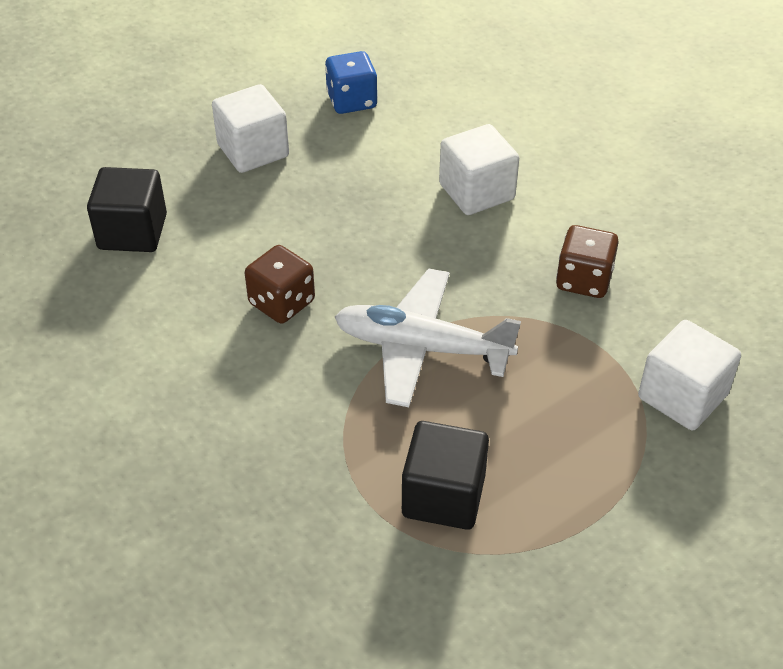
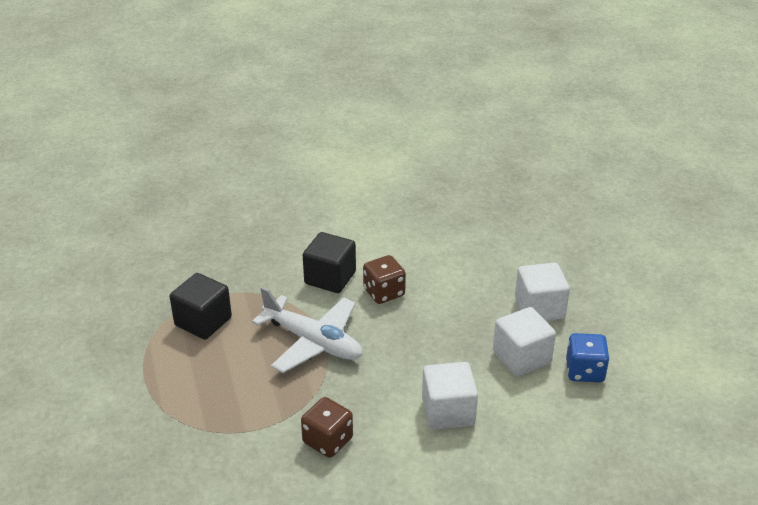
camera: 110 degrees right, 10 degrees down
black cube [87,167,167,252] -> black cube moved to [303,232,356,293]
white plane [335,268,521,407] -> white plane turned 90 degrees clockwise [252,287,362,373]
white cube [638,320,741,430] -> white cube moved to [493,307,556,376]

